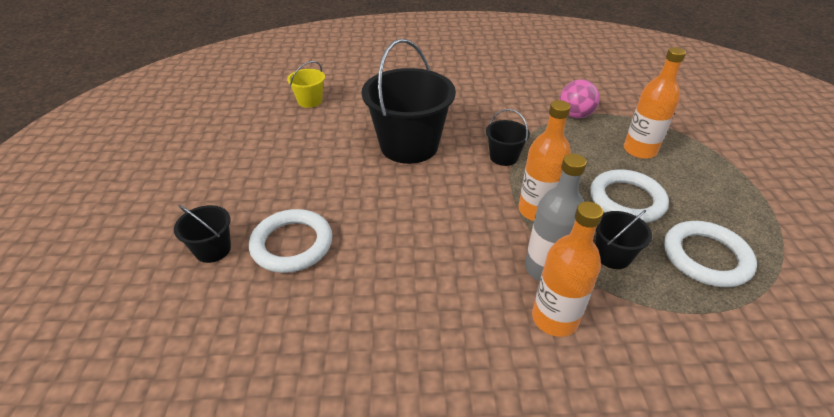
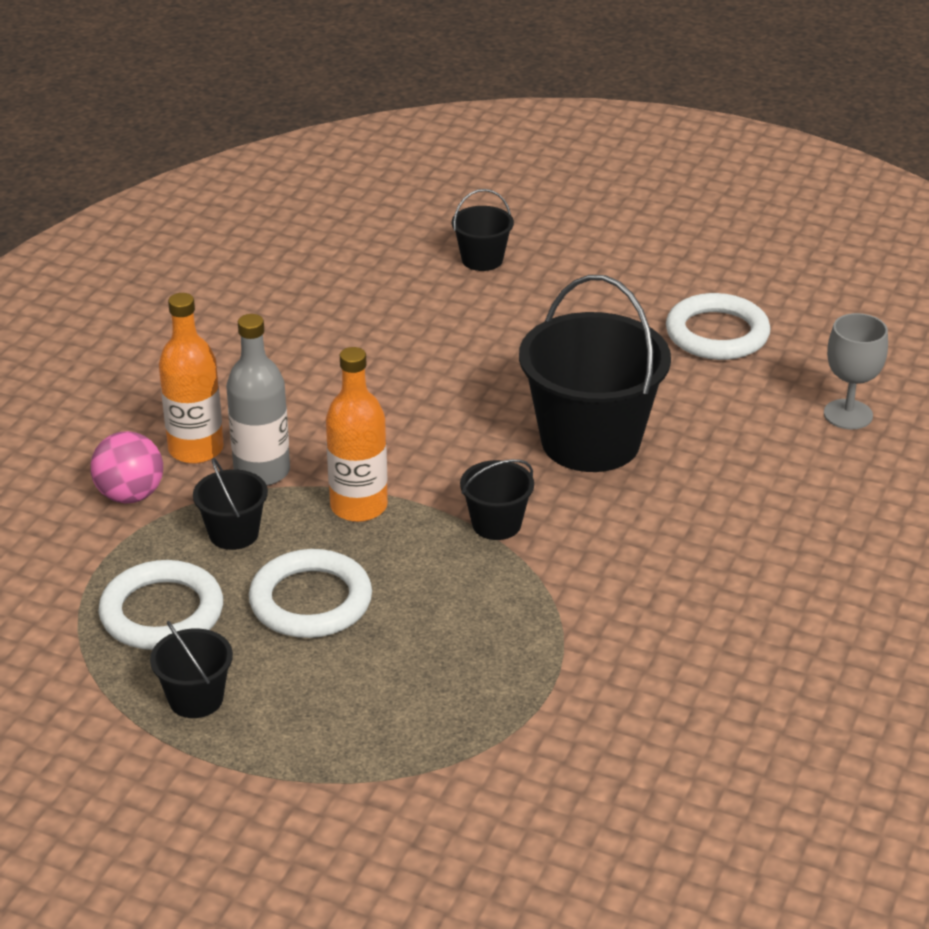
camera: 115 degrees right, 5 degrees down
white ring [249,209,332,273] -> white ring moved to [666,293,770,360]
yellow bucket [287,61,325,108] -> none
pink ball [560,79,600,118] -> pink ball moved to [90,431,163,503]
orange bottle [624,47,686,159] -> none
none -> black bucket [150,621,233,718]
none -> grey goblet [824,313,888,429]

